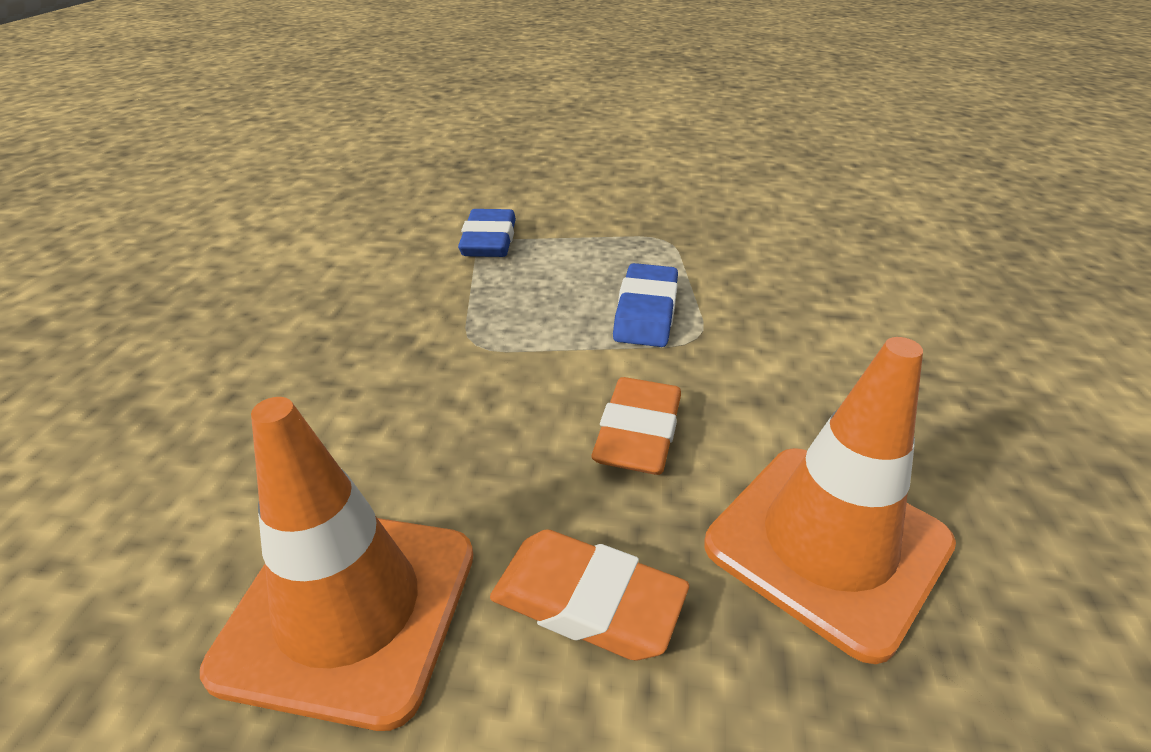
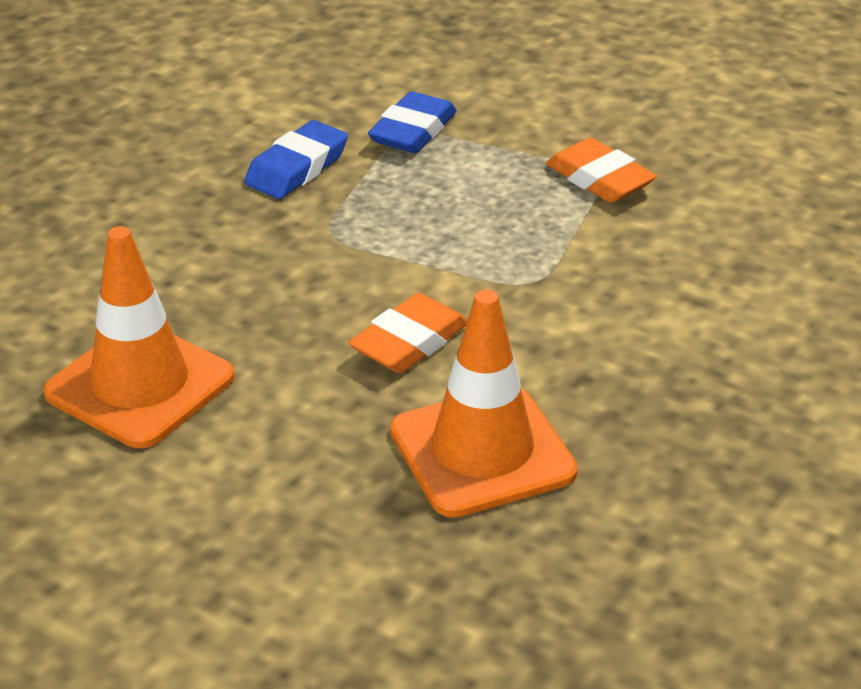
camera: 25 degrees right, 0 degrees up
orange eraser [490,529,689,661] -> orange eraser moved to [546,138,657,203]
blue eraser [613,263,678,347] -> blue eraser moved to [244,120,348,199]

